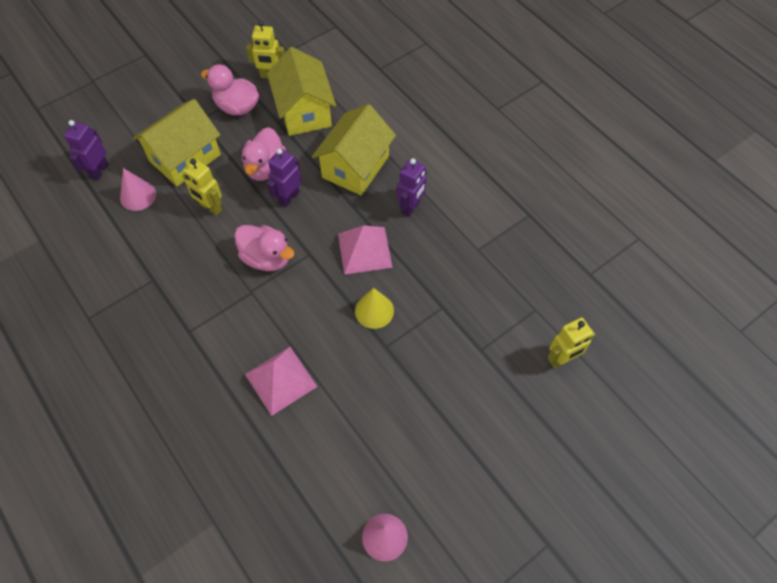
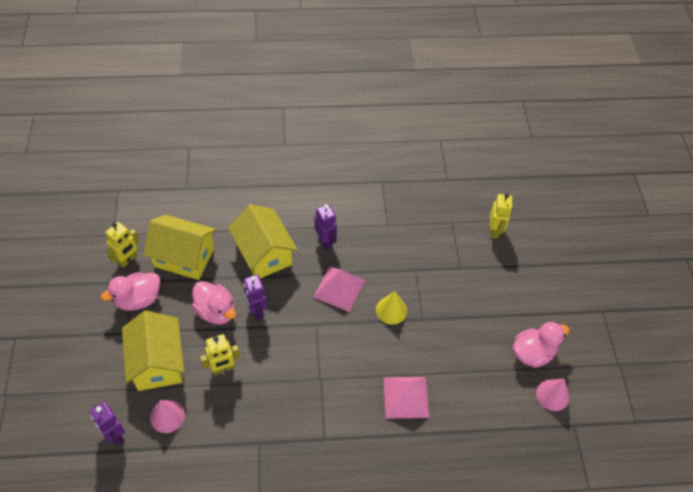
camera: 60 degrees left, 5 degrees down
pink duck [234,225,295,271] -> pink duck moved to [513,322,570,368]

